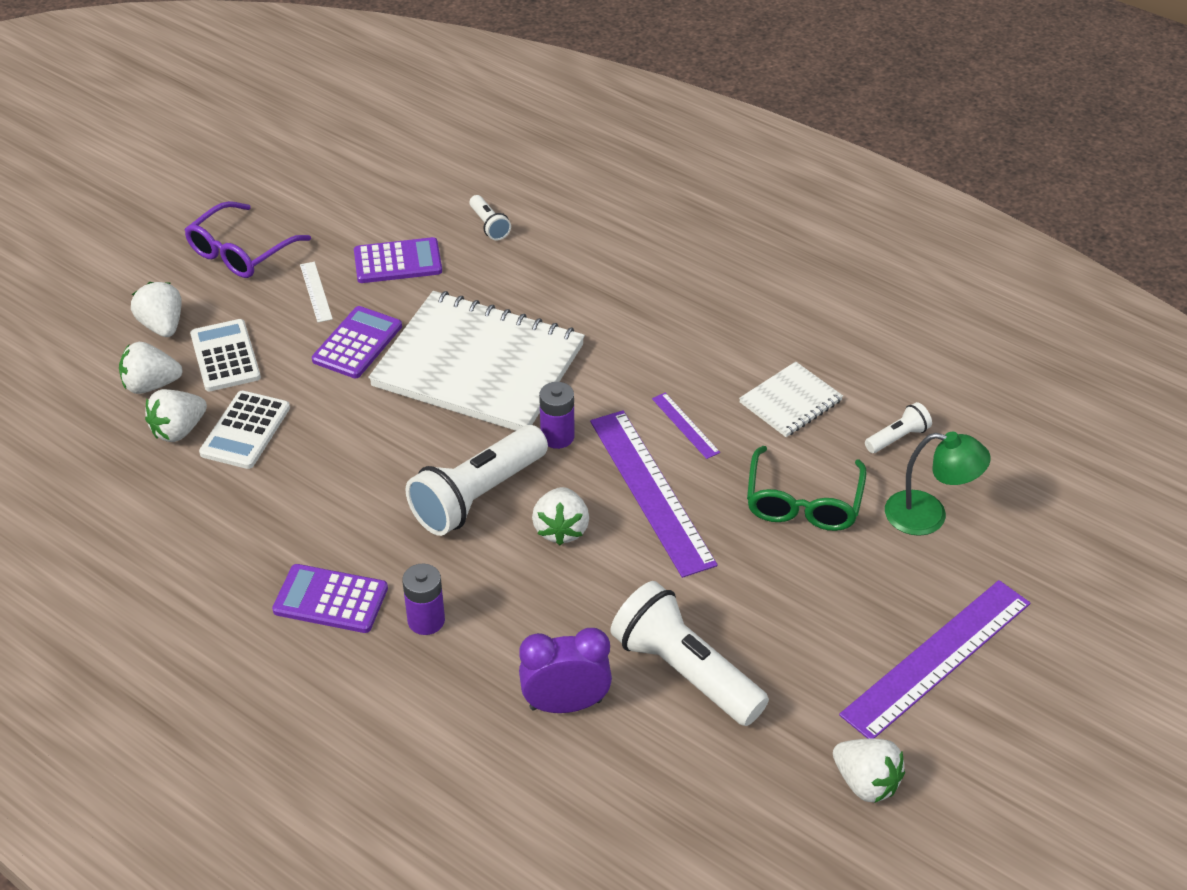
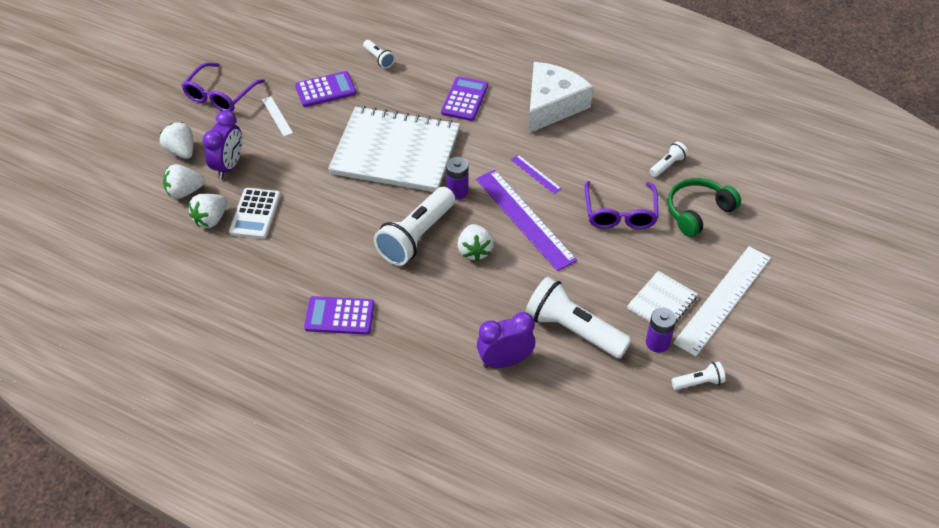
camera: 10 degrees left, 5 degrees up
white calculator [190,319,261,391] -> purple clock [203,111,242,179]
purple calculator [312,306,402,378] -> purple calculator moved to [441,76,488,121]
purple battery [402,563,445,635] -> purple battery moved to [646,308,676,353]
white notebook [739,362,843,437] -> white notebook moved to [627,271,698,322]
green glasses [747,446,867,531] -> purple glasses [585,181,658,229]
white strawberry [833,739,905,803] -> white flashlight [671,362,726,390]
purple ruler [839,580,1030,739] -> white ruler [673,246,771,356]
green lamp [885,432,991,536] -> green headphones [667,178,741,237]
none -> white cheese [528,62,593,134]

